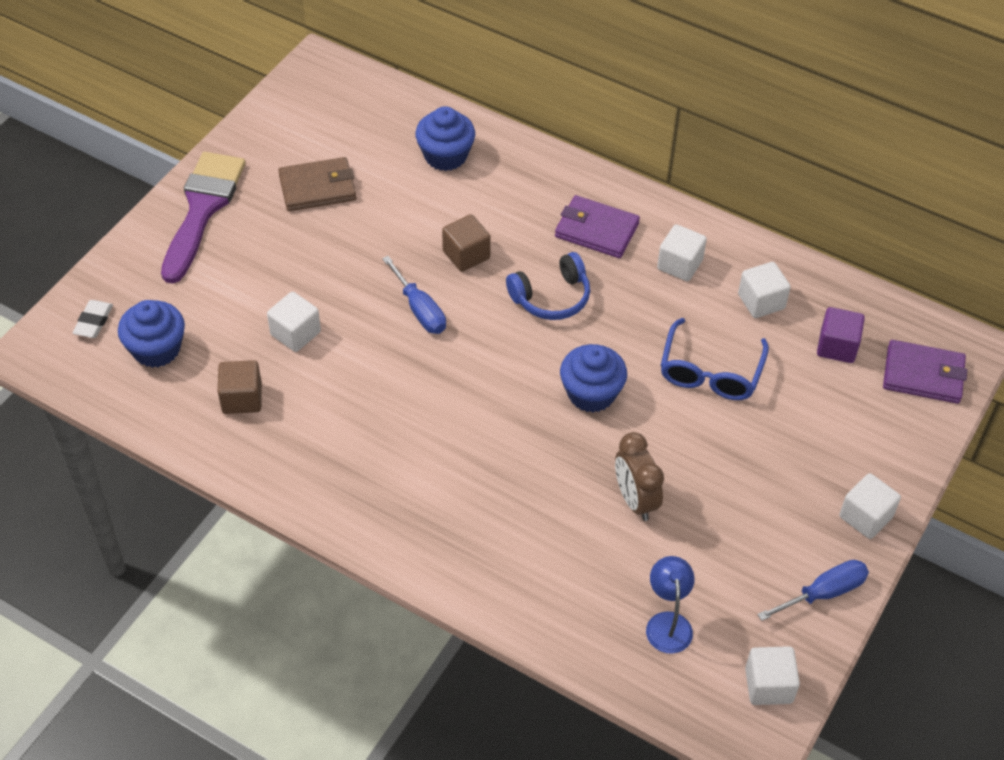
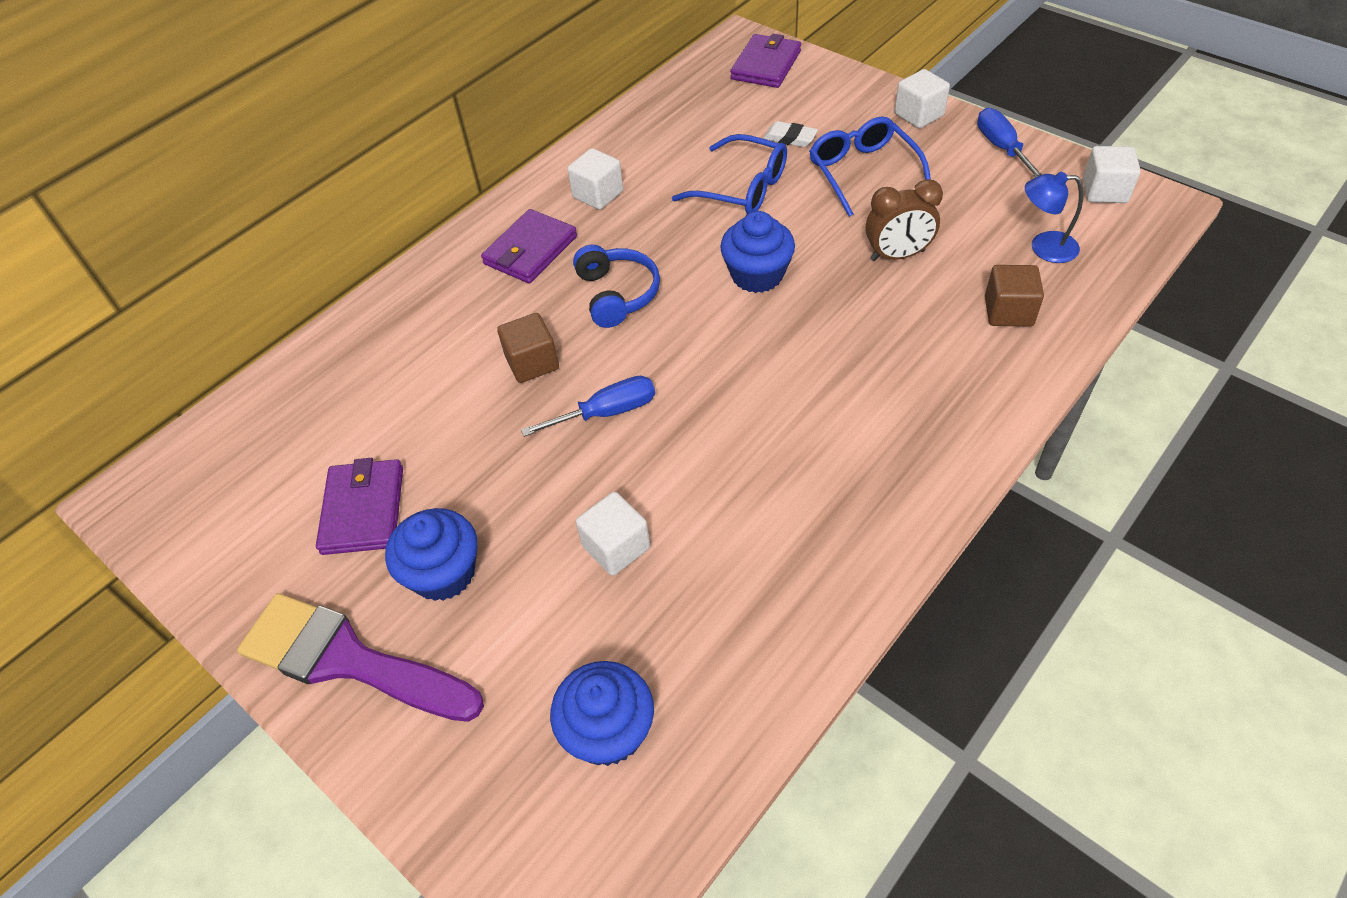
camera: 75 degrees left, 0 degrees up
white eraser [72,300,113,338] -> white eraser moved to [763,121,818,147]
brown cube [218,360,262,414] -> brown cube moved to [985,265,1044,327]
brown wallet [278,157,356,211] -> purple wallet [316,458,403,555]
blue cupcake [415,106,475,171] -> blue cupcake moved to [385,508,478,601]
white cube [738,262,791,318] -> none
purple cube [817,307,865,363] -> none
none -> blue glasses [809,117,931,217]

